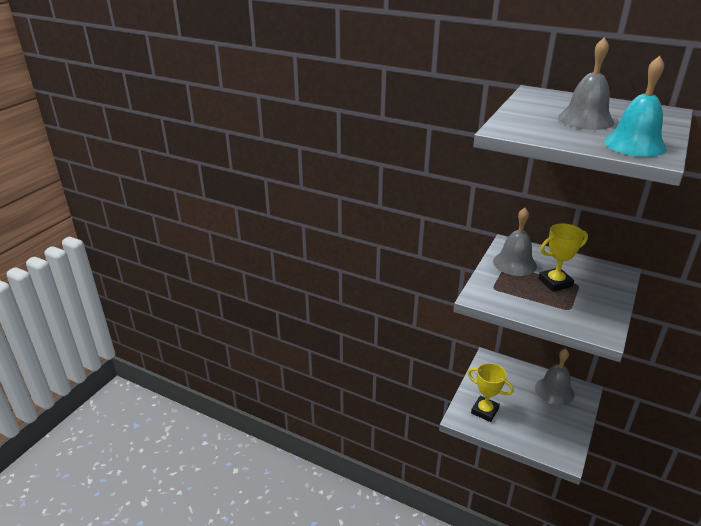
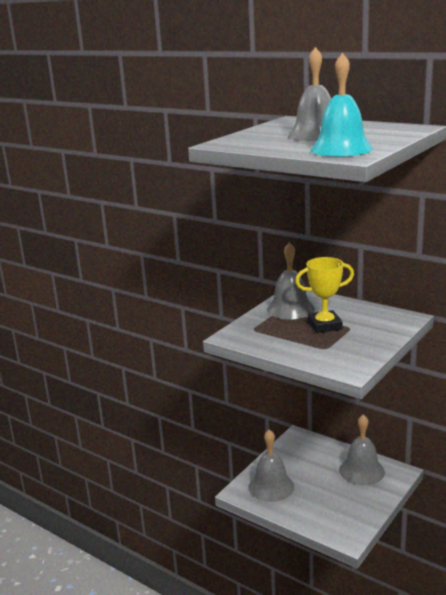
camera: 10 degrees right, 10 degrees down
yellow trophy [468,363,514,422] -> grey bell [249,429,294,502]

